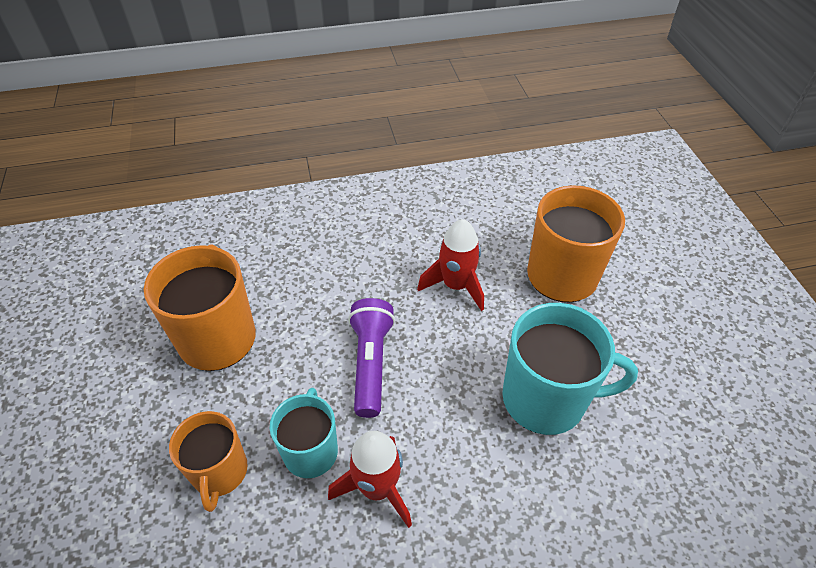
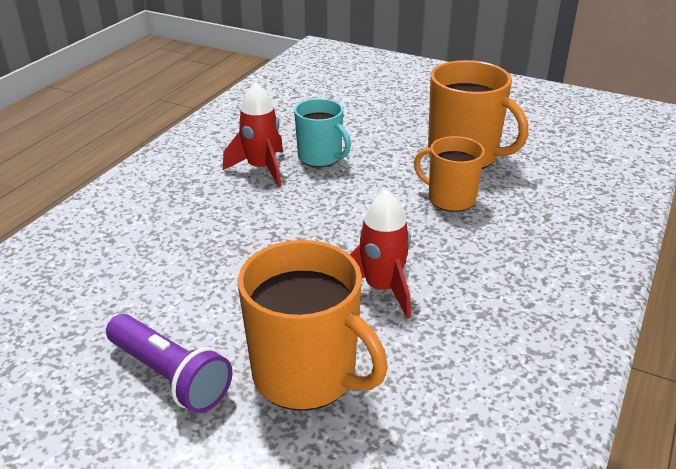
camera: 130 degrees right, 15 degrees down
orange mug [169,411,248,512] -> orange mug moved to [414,136,485,212]
purple flashlight [348,298,395,418] -> purple flashlight moved to [106,314,232,413]
turquoise mug [502,303,638,435] -> none

